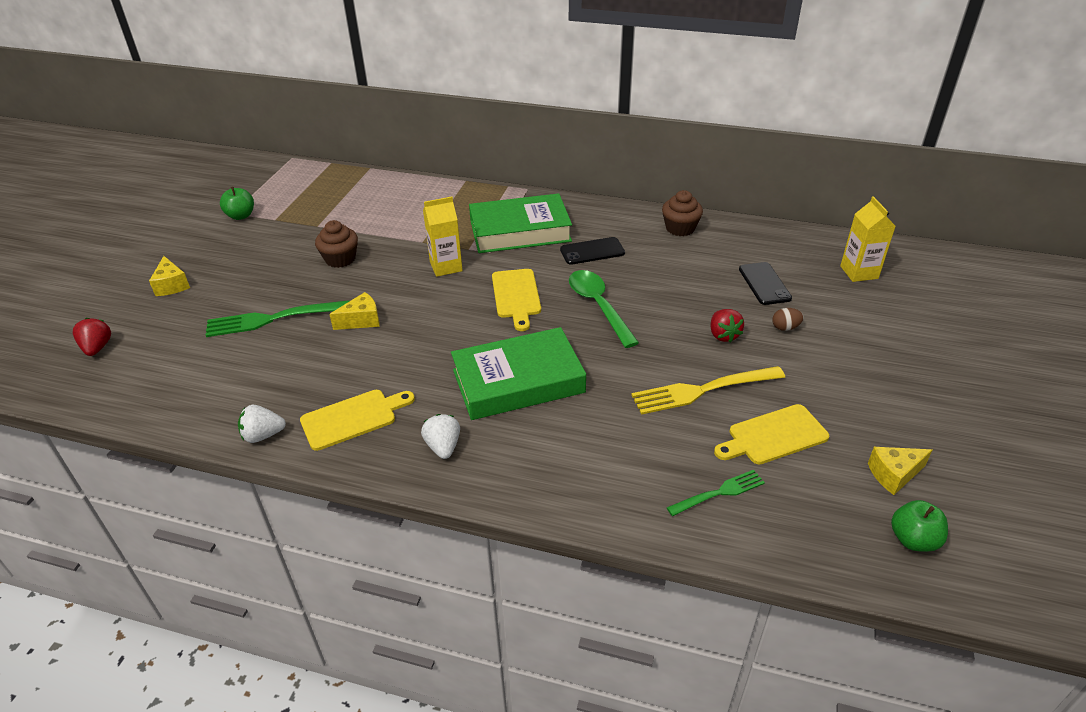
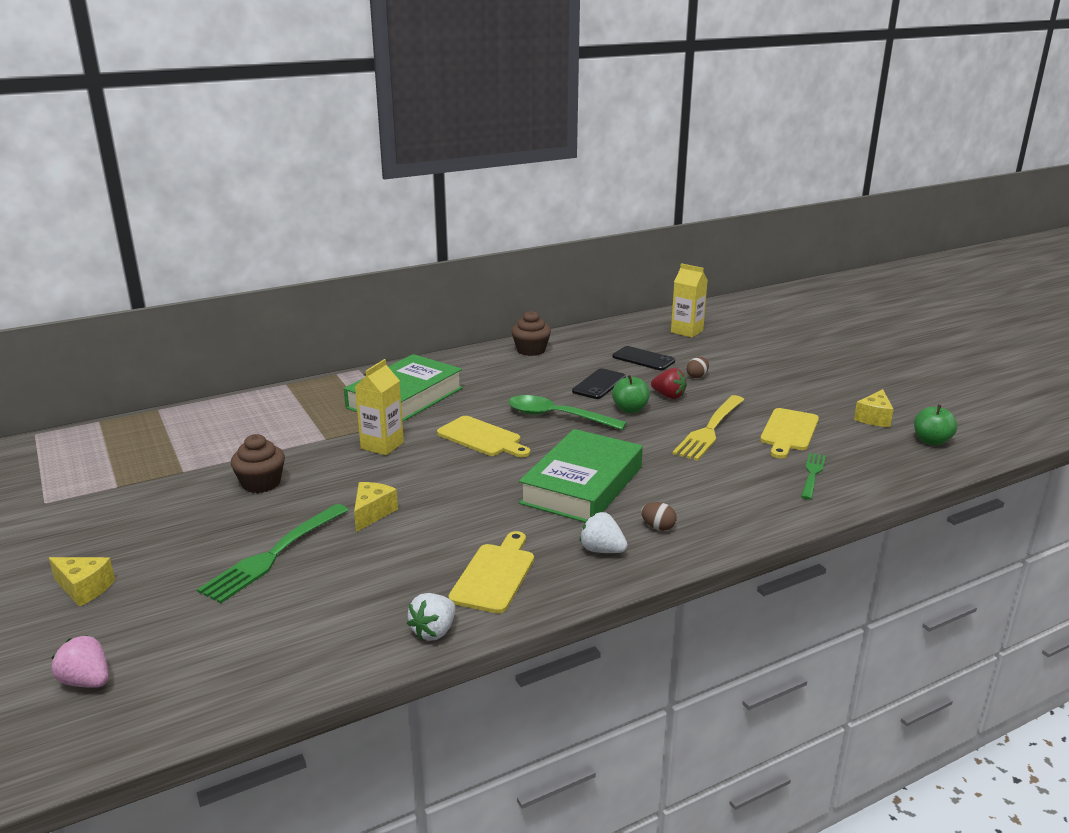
camera: 45 degrees left, 15 degrees down
red strawberry [73,318,111,356] -> pink strawberry [51,635,109,688]
green apple [220,187,254,220] -> green apple moved to [612,375,650,413]
black phone [560,237,625,265] -> black phone moved to [572,368,626,399]
none -> brown egg [641,502,677,531]

